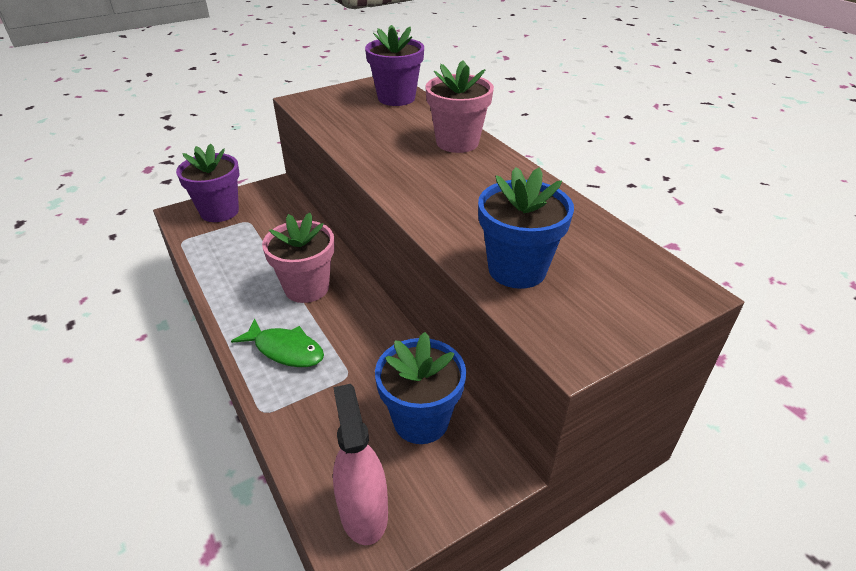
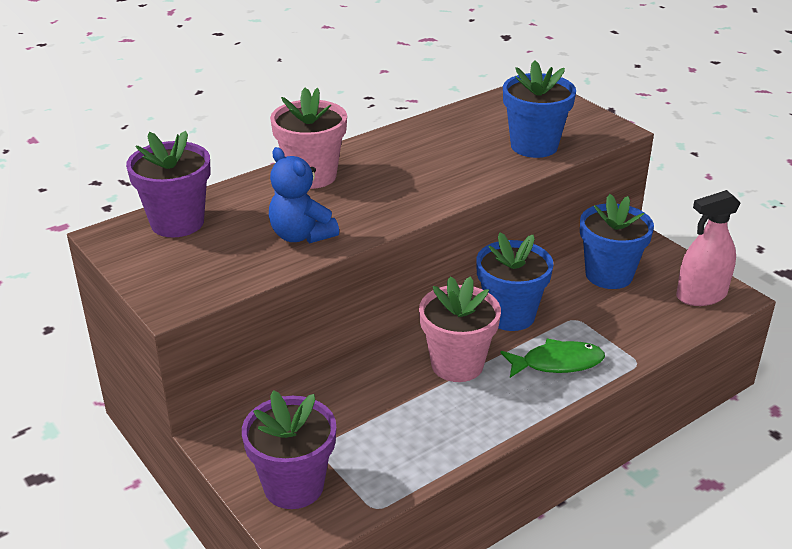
camera: 95 degrees left, 5 degrees down
green fish [231,318,324,367] -> green fish turned 60 degrees clockwise [500,339,605,378]
none -> blue teddy bear [269,147,339,244]
none -> blue flower pot [476,232,553,331]

